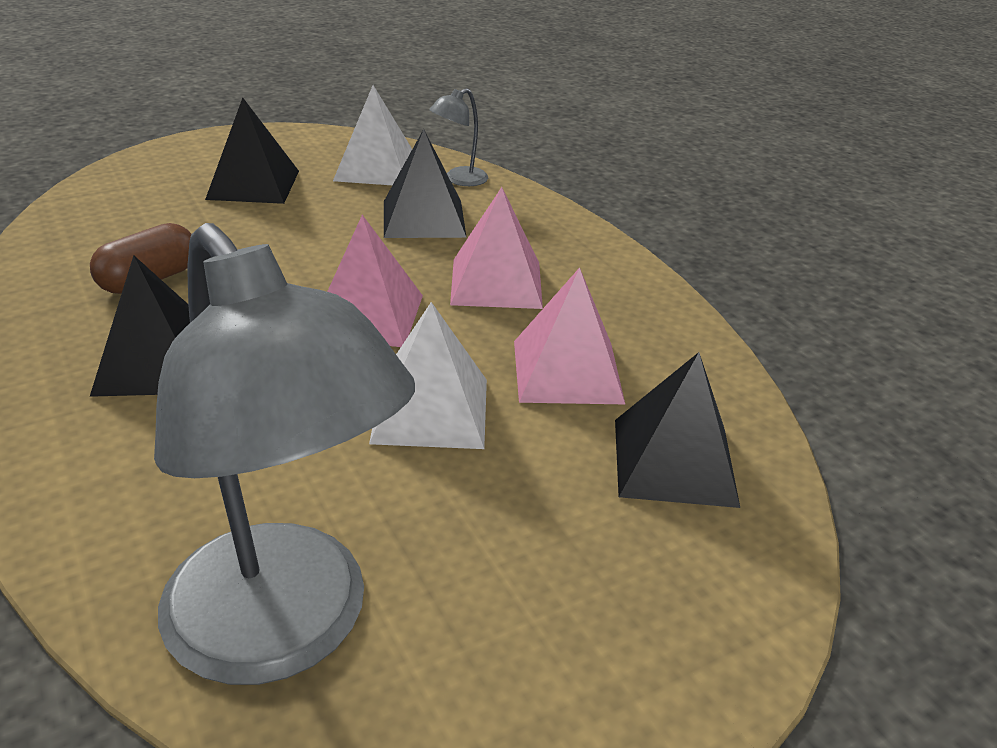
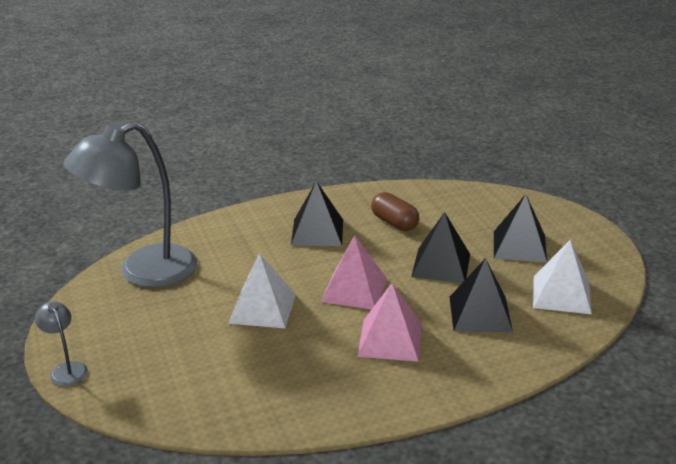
camera: 100 degrees right, 5 degrees down
grey lamp [429,88,488,186] -> grey lamp moved to [35,301,88,386]
pink pyramid [514,267,625,404] -> none
black pyramid [615,352,740,508] -> black pyramid moved to [411,212,470,283]

